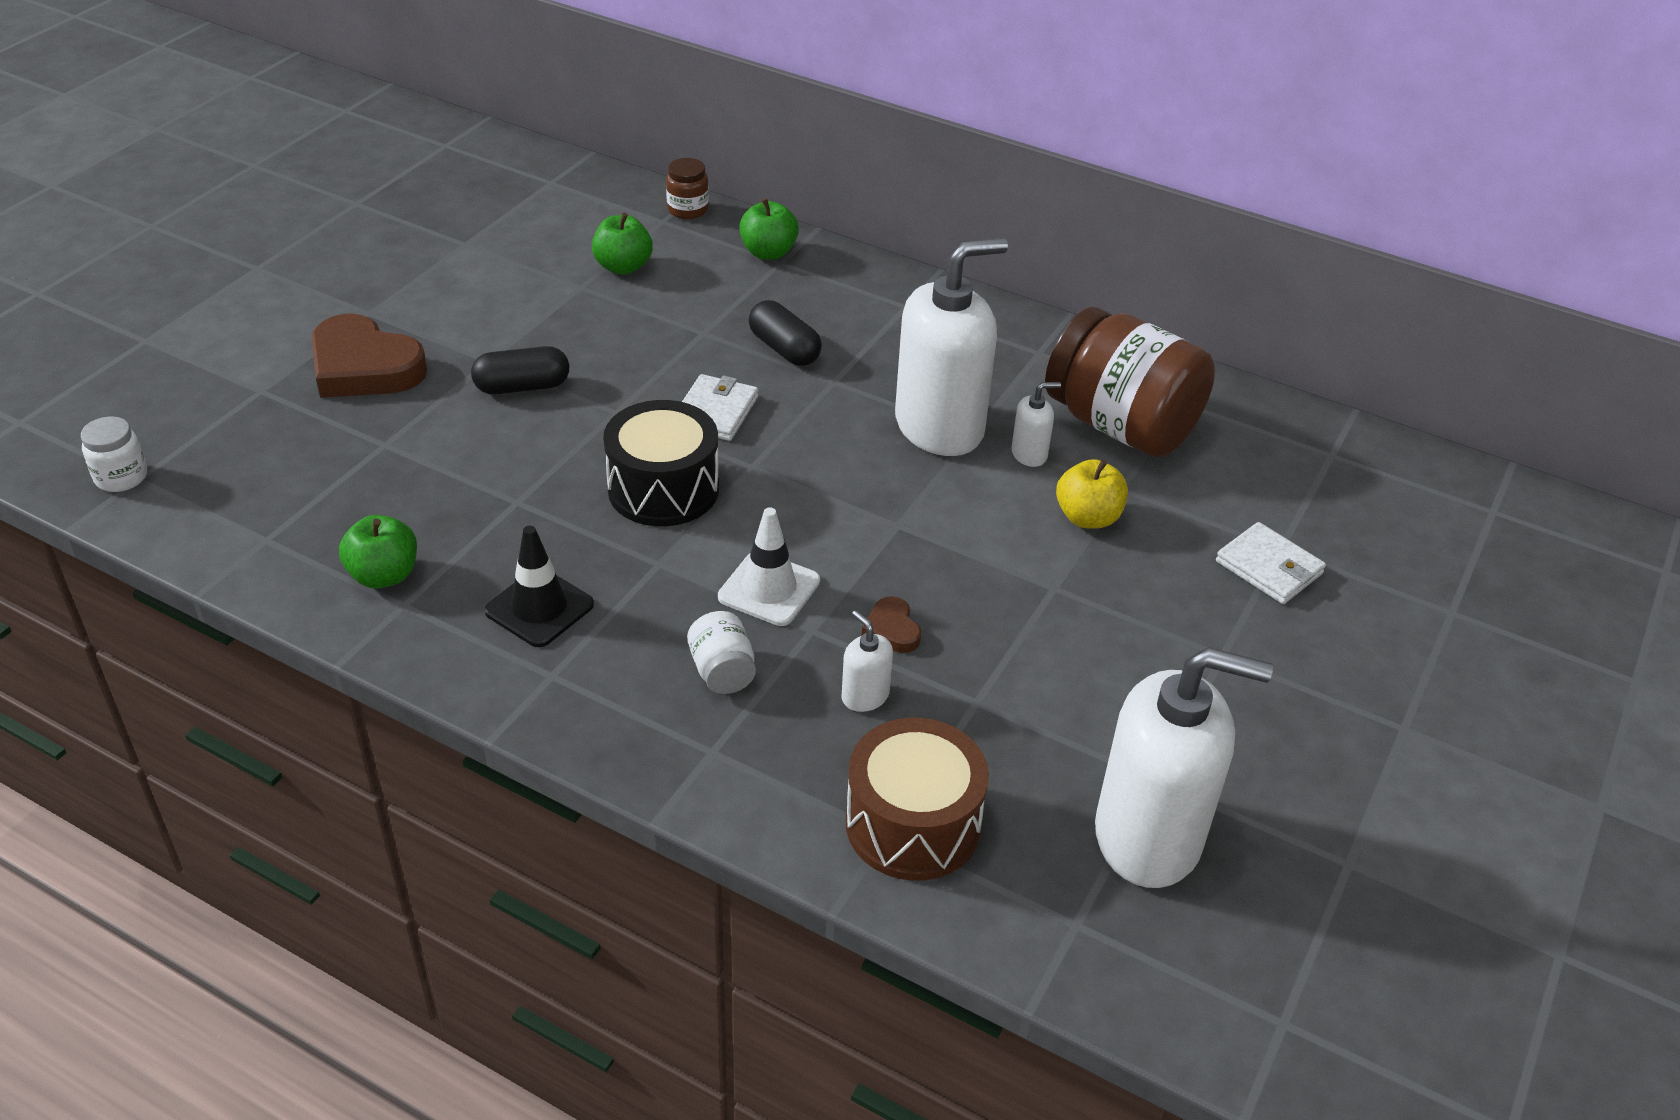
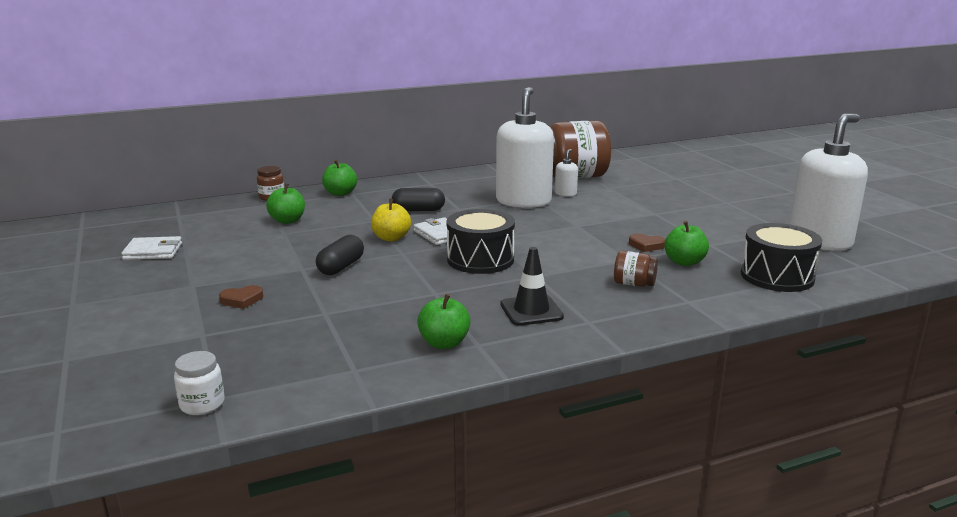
camera: 50 degrees left, 20 degrees down
brown heart [311,314,427,398] -> brown heart [219,285,263,309], size x0.46
white jar [687,611,756,694] -> brown jar [614,251,658,287]
white traffic cone [718,507,820,626] -> none
white soap dispenser [842,610,893,712] -> green apple [664,221,709,266]
brown drum [846,718,989,881] -> black drum [741,223,822,292]
yellow apple [1056,459,1128,529] -> yellow apple moved to [371,199,411,241]
white wallet [1216,522,1326,604] -> white wallet moved to [121,236,182,260]

